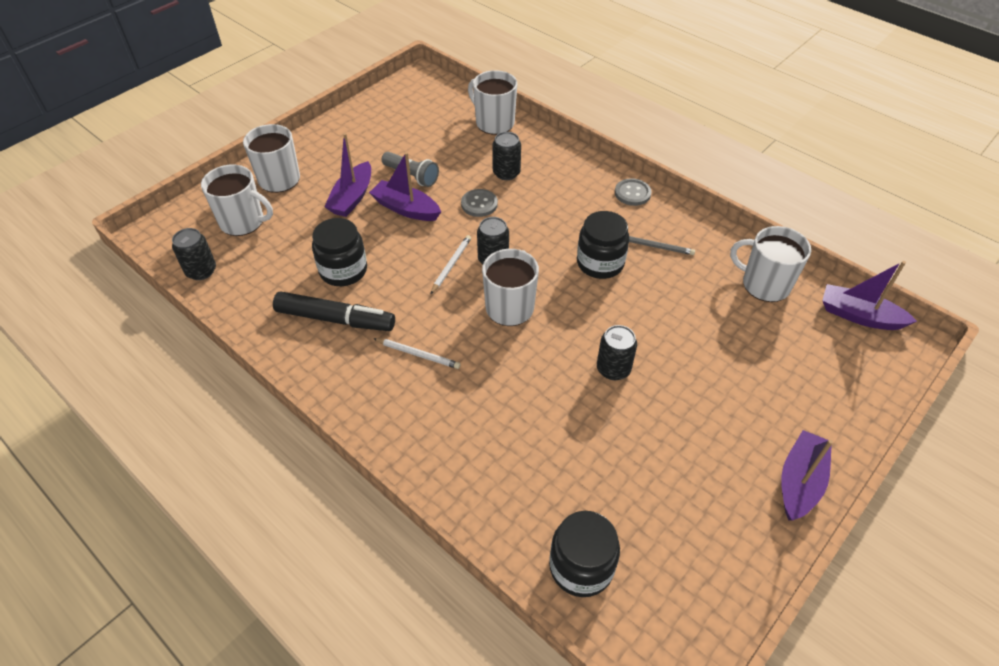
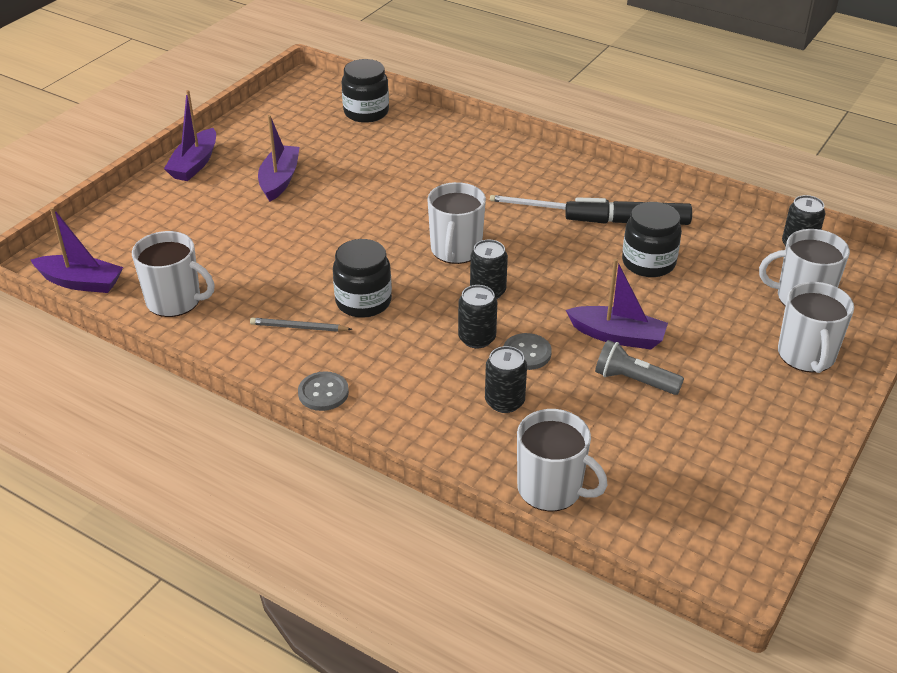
camera: 170 degrees right, 10 degrees down
purple boat [324,133,371,217] -> purple boat moved to [258,115,300,202]
white pencil [431,235,471,294] -> none
black can [597,325,637,380] -> black can moved to [458,285,497,349]

